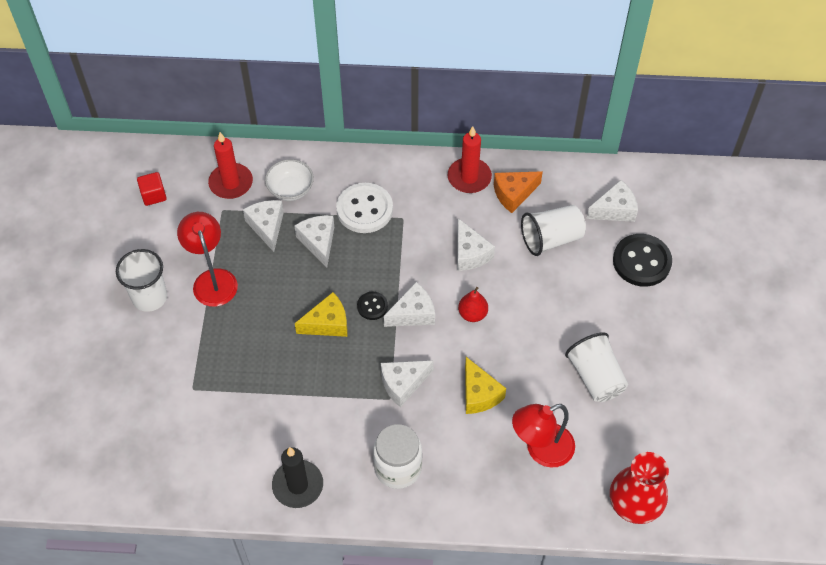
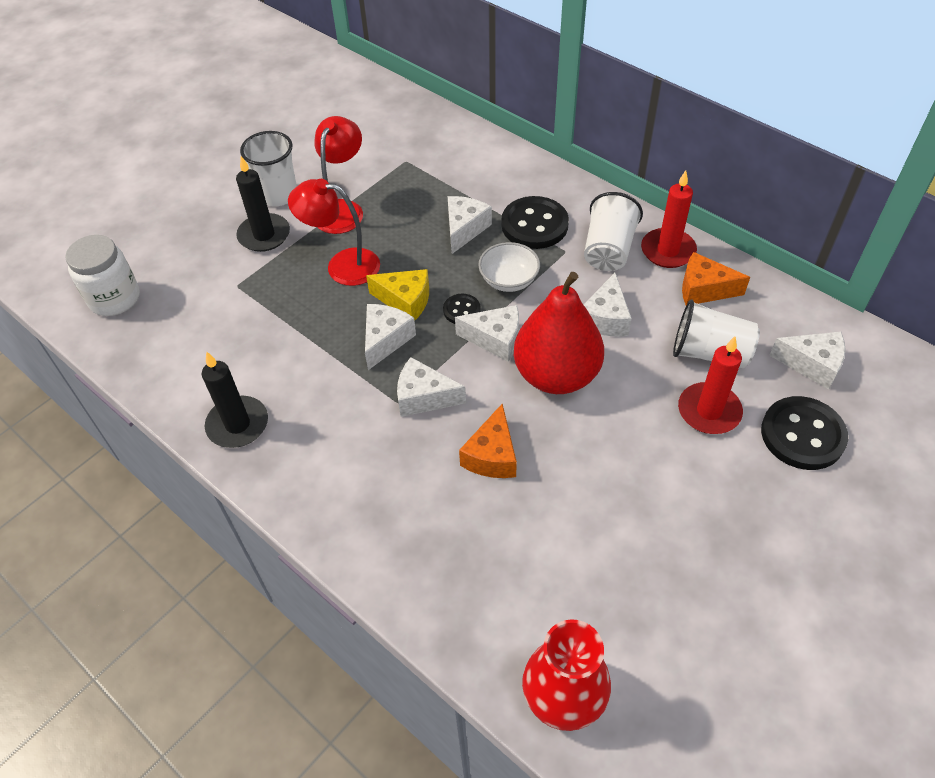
camera: 40 degrees right, 5 degrees down
red cube [137,172,167,206] -> none
red candle [208,132,253,199] -> red candle moved to [678,336,743,434]
white cheese [243,200,284,252] -> white cheese moved to [365,304,416,370]
white bowl [265,159,314,201] -> white bowl moved to [478,242,540,292]
white button [336,183,393,233] -> black button [501,196,569,249]
white jar [373,424,422,489] -> white jar moved to [65,235,140,316]
red pear [458,287,488,322] -> red pear [514,272,604,394], size x2.27
yellow cheese [465,357,506,414] -> orange cheese [459,404,517,478]
red lamp [512,404,575,467] -> red lamp moved to [288,179,380,286]
white cup [565,332,628,402] -> white cup moved to [584,192,643,271]
none -> black candle [236,156,290,252]

